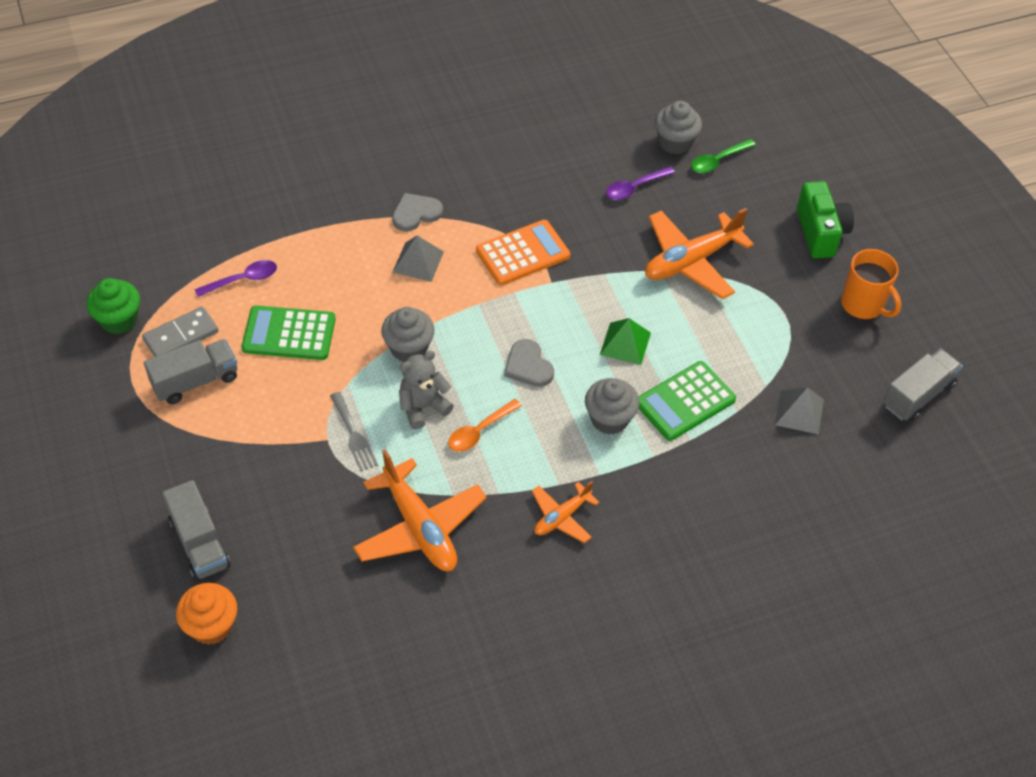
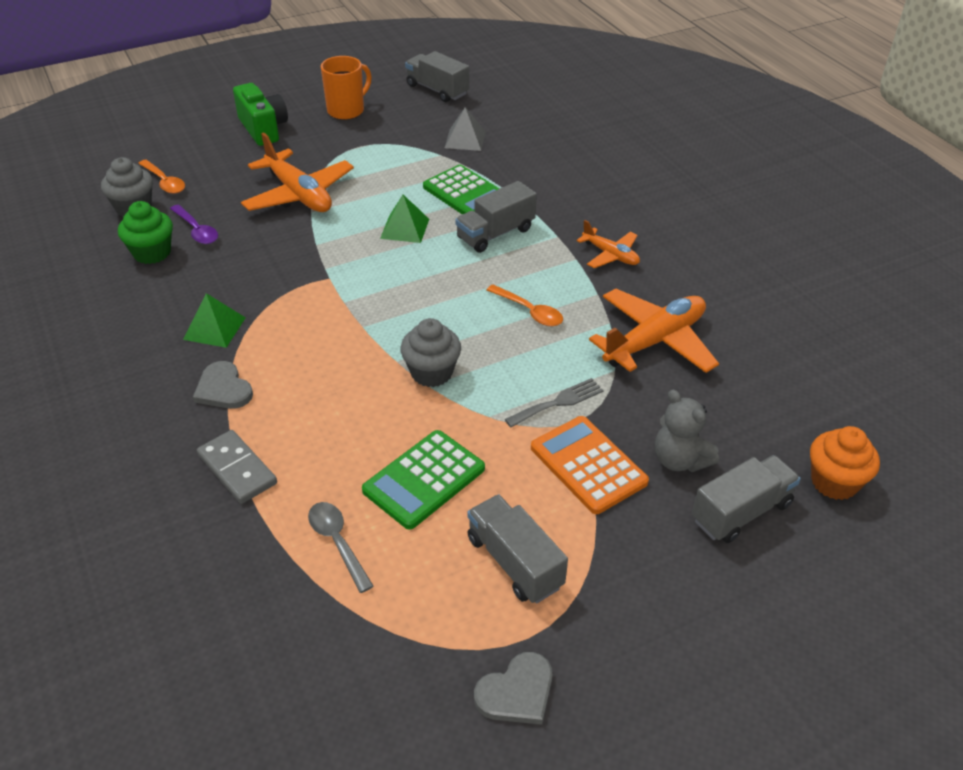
camera: 95 degrees left, 10 degrees down
green cupcake [86,278,140,334] -> green cupcake moved to [118,201,173,264]
grey domino [142,307,218,357] -> grey domino moved to [197,430,277,504]
purple spoon [195,260,277,297] -> grey spoon [308,502,374,593]
green calculator [242,305,336,360] -> green calculator turned 45 degrees clockwise [362,430,485,530]
grey pyramid [392,236,444,282] -> none
grey teddy bear [399,350,454,429] -> grey teddy bear moved to [655,390,719,472]
orange calculator [476,220,570,286] -> orange calculator moved to [531,416,649,514]
grey heart [504,339,554,387] -> grey heart moved to [474,652,552,725]
grey cupcake [585,378,640,435] -> grey truck [455,181,537,253]
green spoon [691,139,756,173] -> orange spoon [138,160,185,194]
green camera [797,181,854,259] -> green camera turned 75 degrees clockwise [233,83,288,146]
none -> green pyramid [183,293,246,348]

